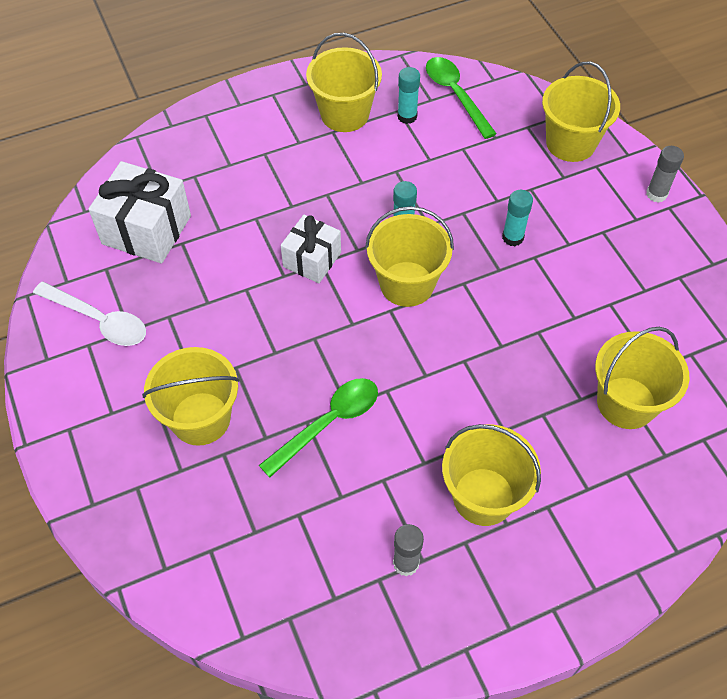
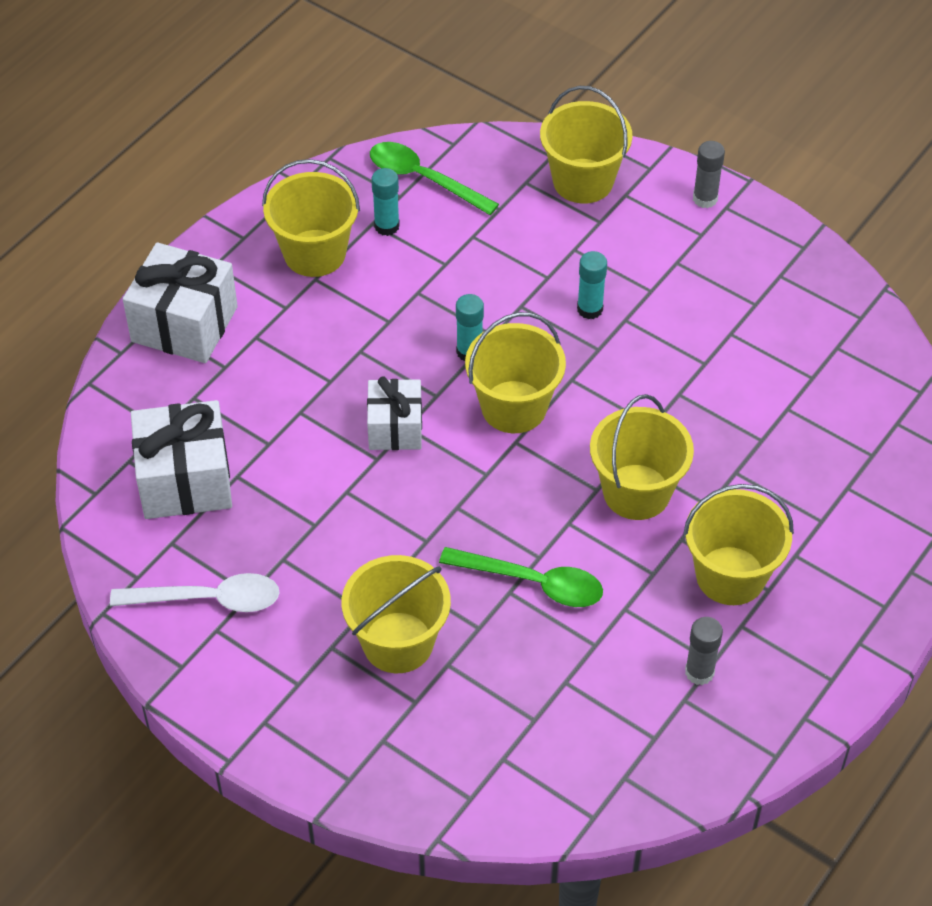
camera: 30 degrees left, 5 degrees down
green spoon [259,378,378,478] -> green spoon turned 90 degrees clockwise [439,547,603,607]
yellow bucket [595,327,690,429] -> yellow bucket moved to [590,394,694,520]
none -> white gift [123,242,238,363]

